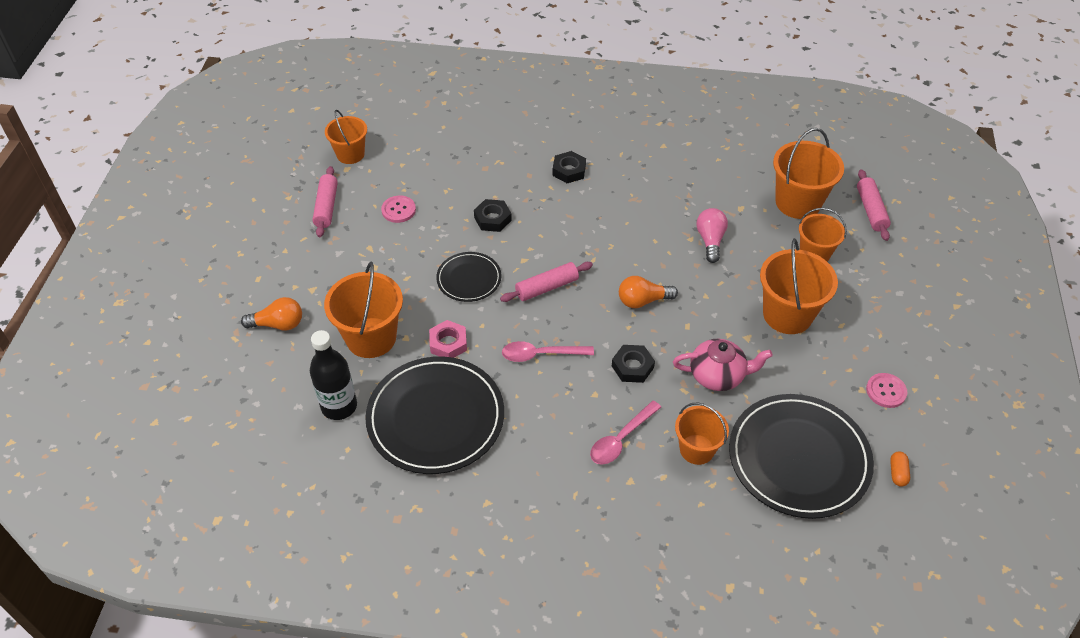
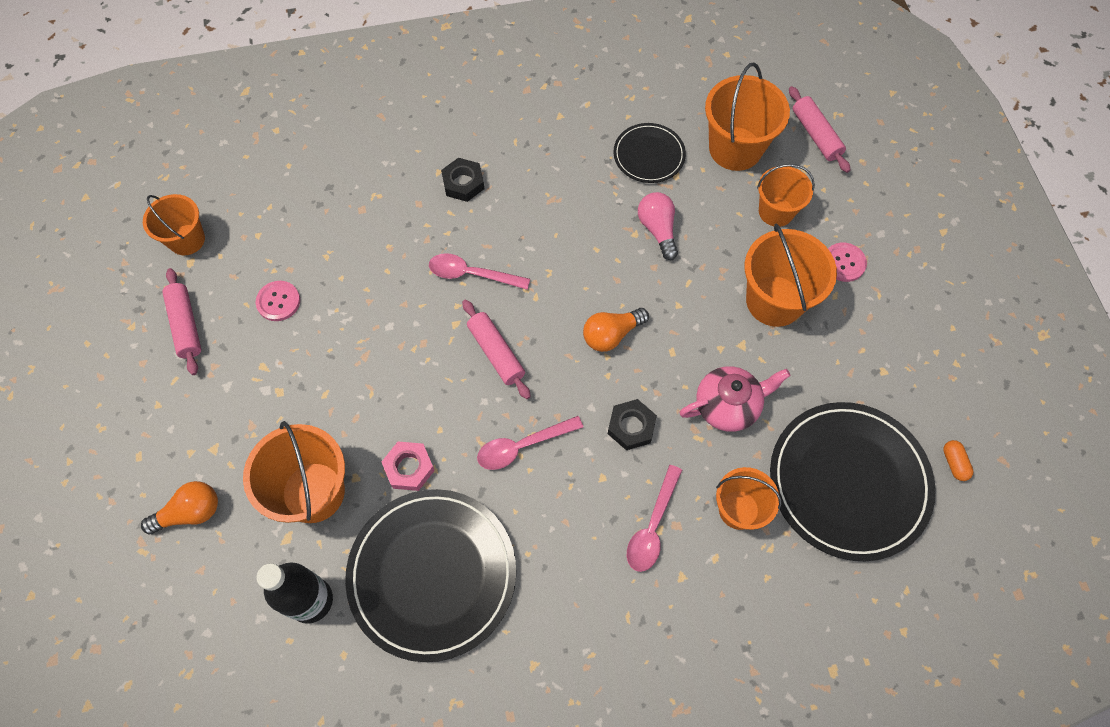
camera: 20 degrees left, 15 degrees up
black plate [436,252,501,302] -> black plate moved to [613,123,686,183]
black nut [474,199,512,232] -> none
pink rolling pin [500,262,593,302] -> pink rolling pin turned 75 degrees counterclockwise [462,300,531,399]
pink button [866,373,907,408] -> pink button moved to [828,243,867,282]
none -> pink spoon [429,253,530,290]

